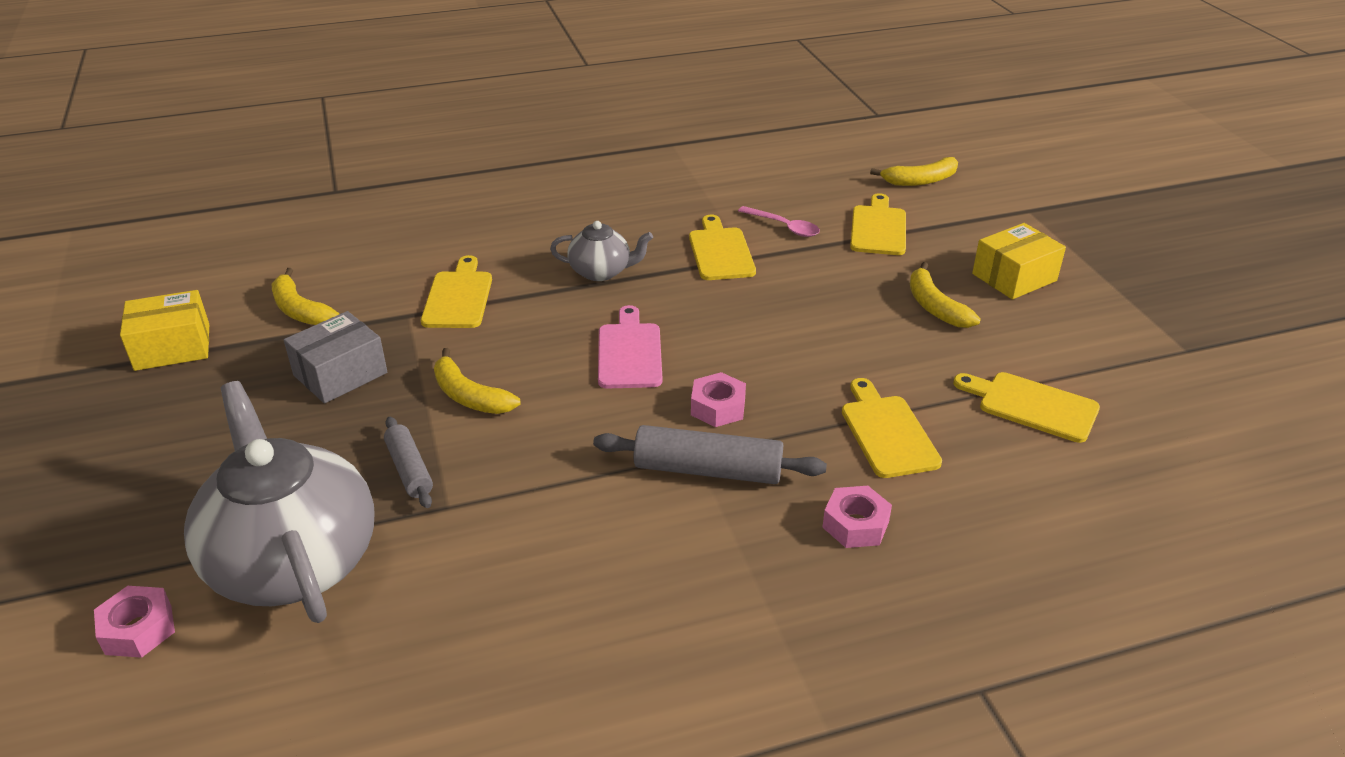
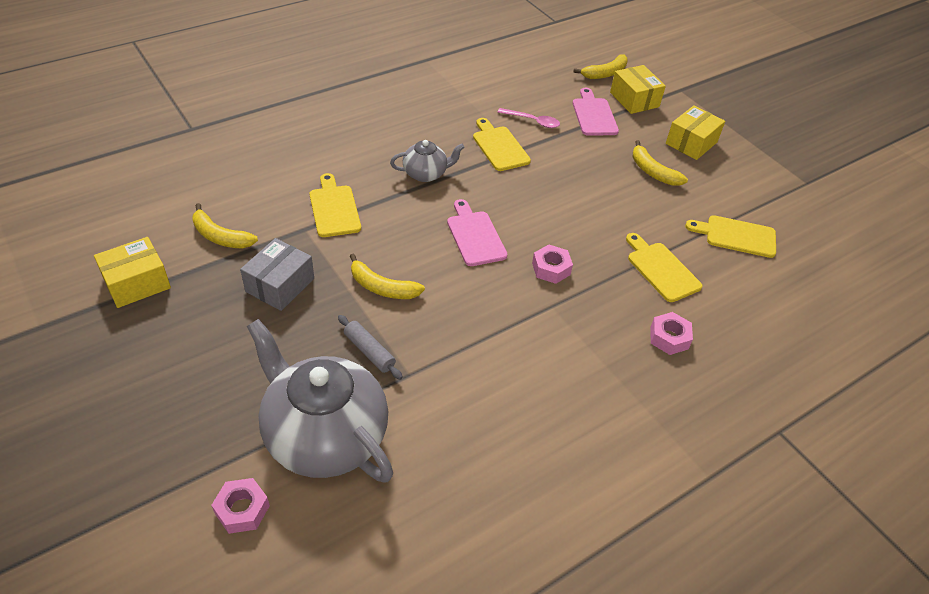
camera: 20 degrees left, 10 degrees up
grey rolling pin [593,425,827,484] -> none
yellow cutting board [850,193,906,255] -> pink cutting board [572,87,619,136]
none -> yellow box [610,65,666,114]

